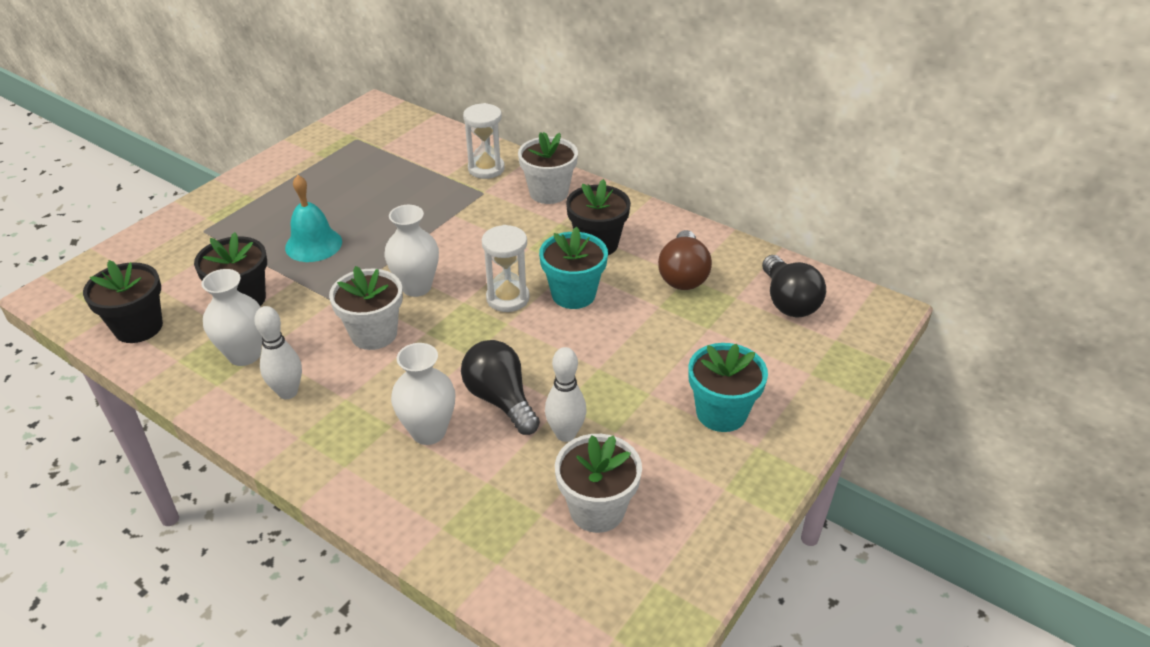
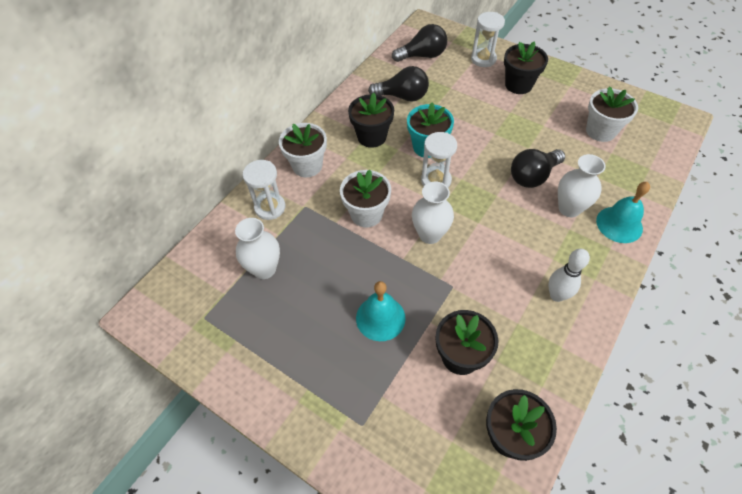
camera: 90 degrees left, 15 degrees up
white vase [201,269,262,366] -> white vase moved to [235,218,280,279]
white flower pot [329,266,403,350] -> white flower pot moved to [340,170,391,227]
white bowling pin [545,347,586,442] -> none
brown light bulb [658,230,712,290] -> black light bulb [368,66,429,102]
turquoise flower pot [689,343,768,432] -> black flower pot [504,41,548,94]
none -> white hourglass [471,12,505,67]
none -> turquoise bell [596,182,650,243]

